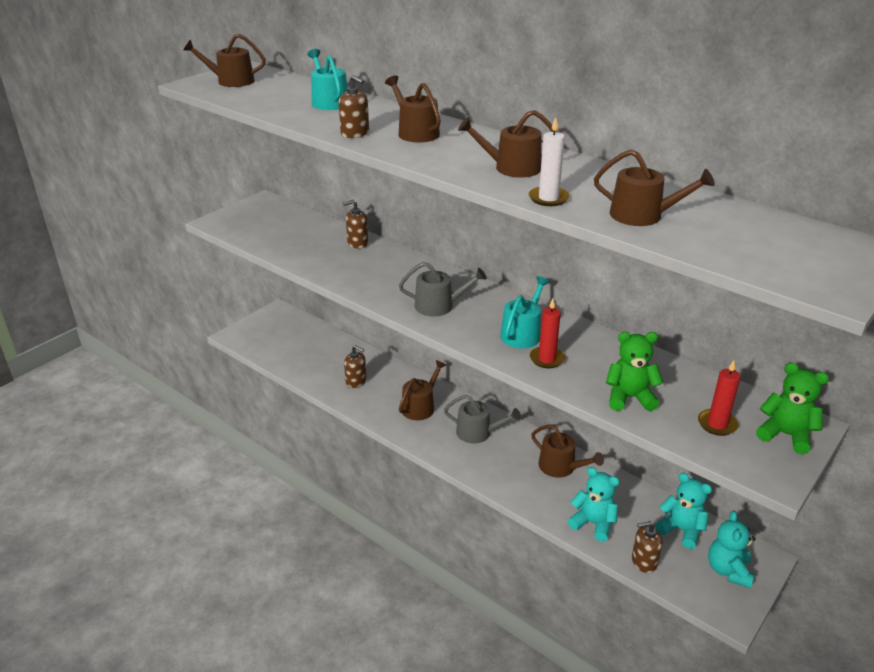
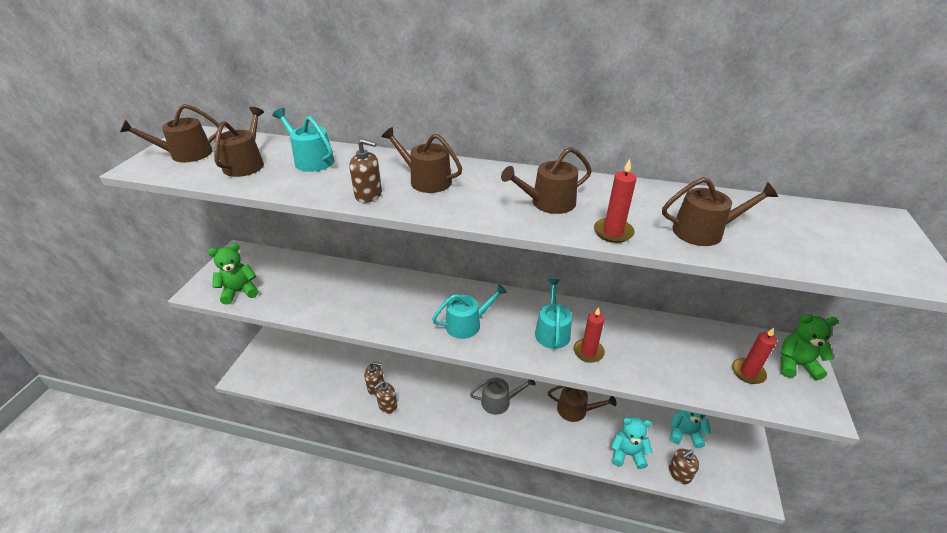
camera: 25 degrees left, 5 degrees up
brown soap dispenser [343,200,368,249] -> brown soap dispenser moved to [374,381,397,414]
grey watering can [399,262,487,317] -> turquoise watering can [432,284,507,339]
brown watering can [399,360,446,420] -> brown watering can moved to [214,107,264,177]
white candle [529,117,570,206] -> red candle [594,159,637,243]
green teddy bear [606,332,664,411] -> green teddy bear moved to [208,243,258,305]
turquoise teddy bear [708,511,756,588] -> none

